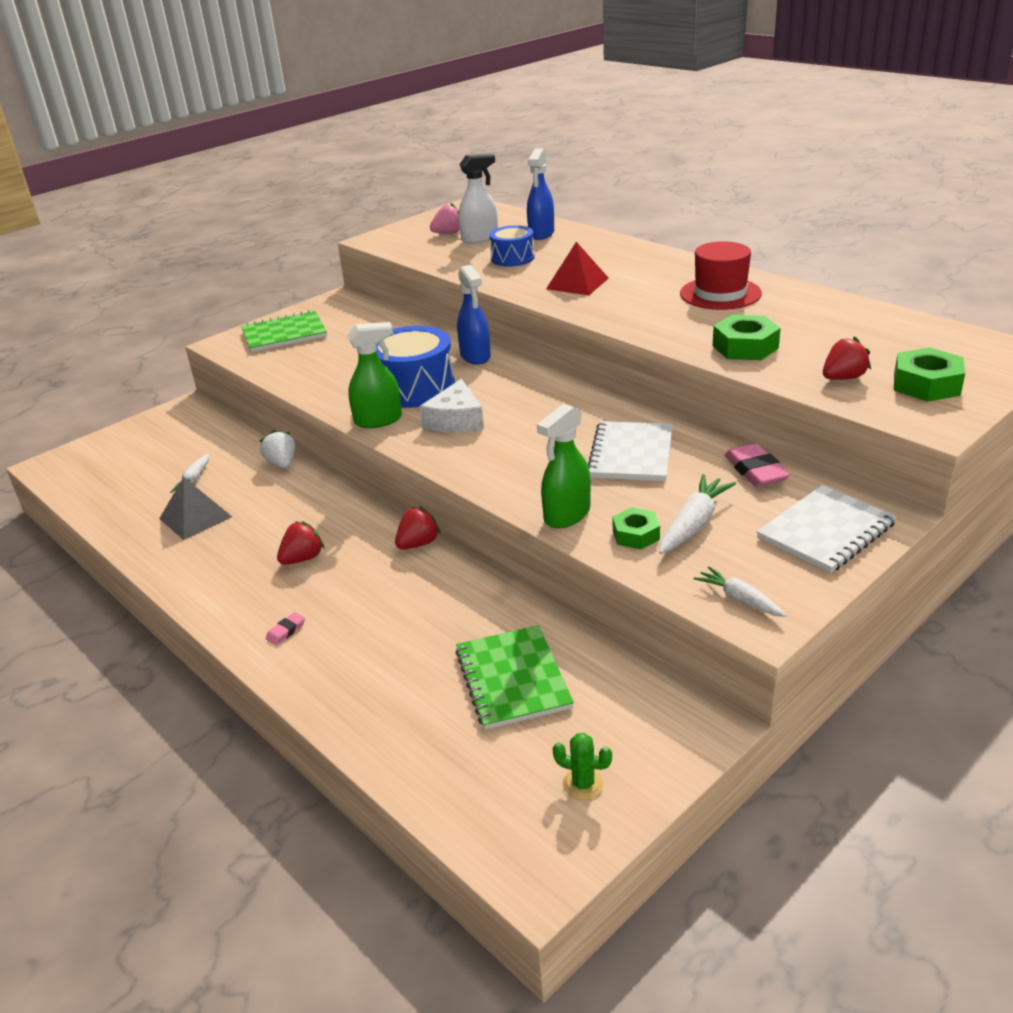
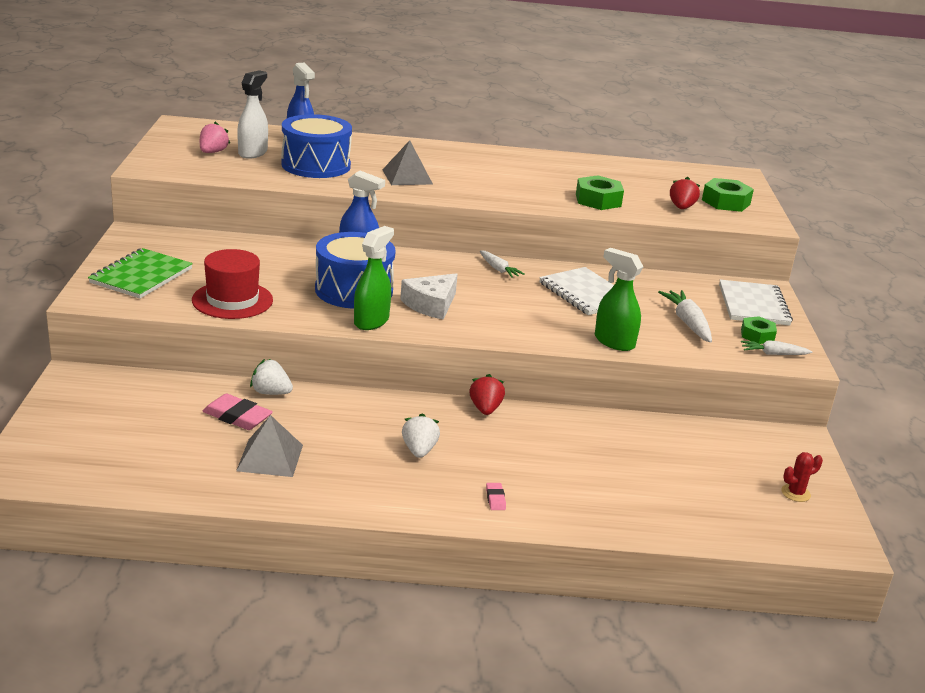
camera: 50 degrees left, 5 degrees down
white carrot [170,454,209,493] -> white carrot moved to [480,250,525,278]
red strawberry [277,521,324,565] -> white strawberry [402,413,440,458]
white cheese [419,379,484,433] -> white cheese turned 75 degrees clockwise [400,273,458,320]
green notebook [455,625,574,730] -> none
blue drum [489,225,535,267] -> blue drum [281,114,352,178], size x1.66
green spray bottle [537,403,591,528] -> green spray bottle turned 135 degrees clockwise [595,248,643,351]
red pyramid [546,242,608,295] -> grey pyramid [382,140,433,185]
green cactus [553,733,612,800] -> red cactus [781,452,823,502]
green nut [613,507,660,549] -> green nut moved to [741,316,777,344]
red hat [680,241,762,310] -> red hat moved to [192,249,273,319]
pink eraser [724,443,790,487] -> pink eraser moved to [202,394,273,430]

